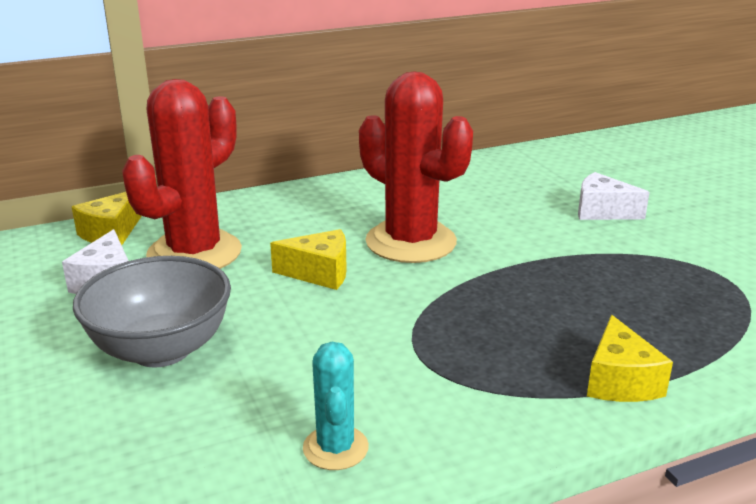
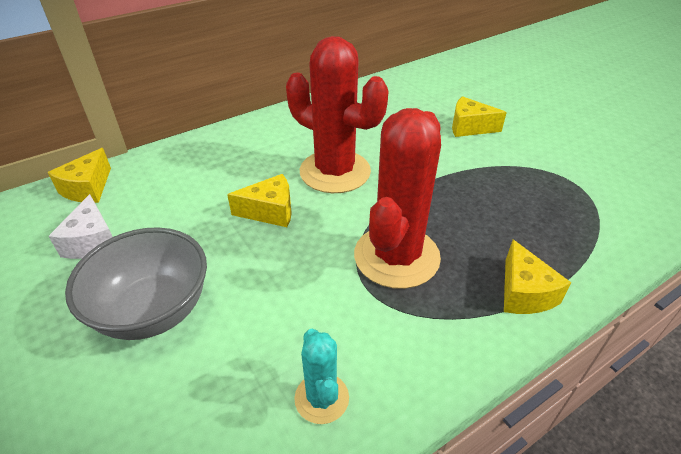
camera: 10 degrees left, 15 degrees up
red cactus [122,79,242,269] -> red cactus moved to [354,108,441,289]
white cheese [578,172,650,220] -> yellow cheese [452,96,507,137]

